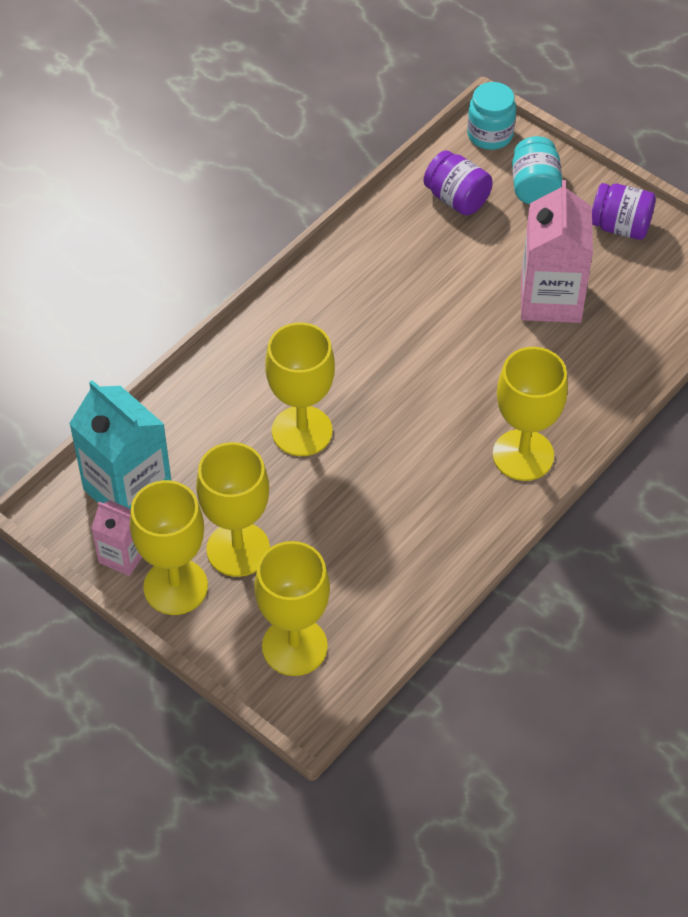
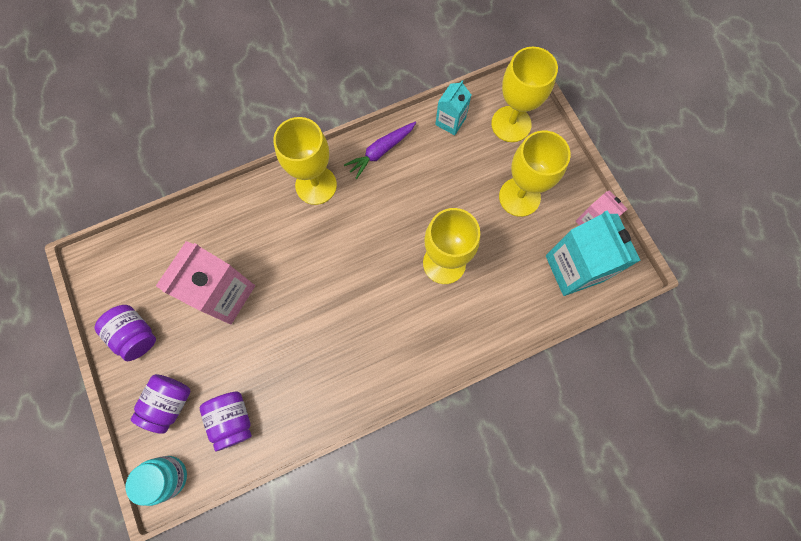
camera: 155 degrees left, 20 degrees up
yellow goblet [130,480,208,615] -> none
turquoise jar [512,136,562,204] -> purple jar [131,374,190,434]
none -> purple carrot [344,122,416,179]
none -> turquoise carton [435,80,471,135]

